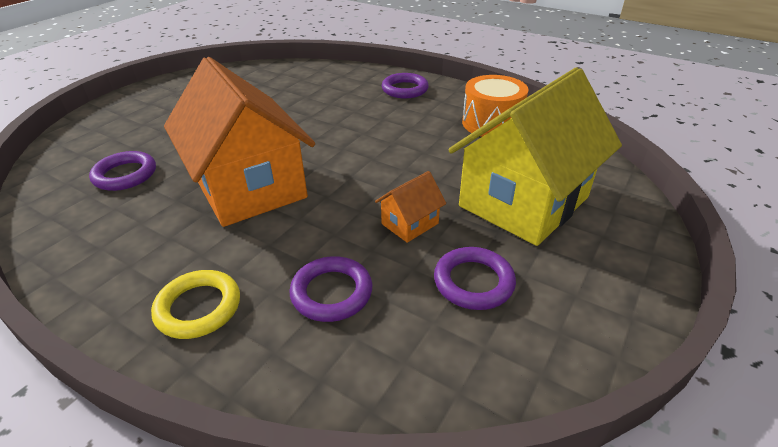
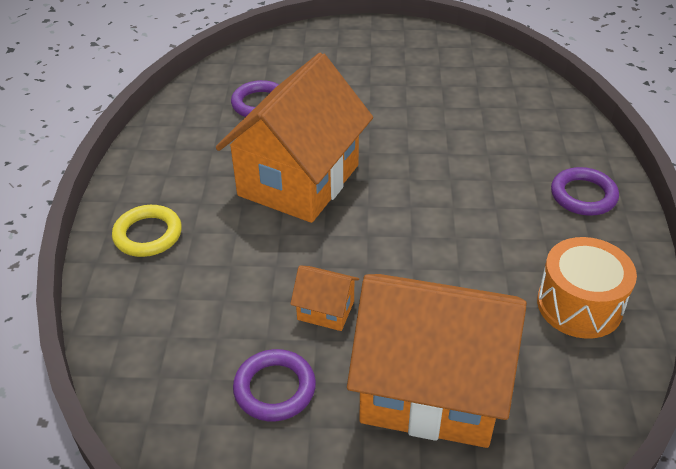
camera: 60 degrees right, 5 degrees up
purple ring [290,256,372,322] -> none
yellow house [448,67,622,246] -> orange house [347,274,527,448]

